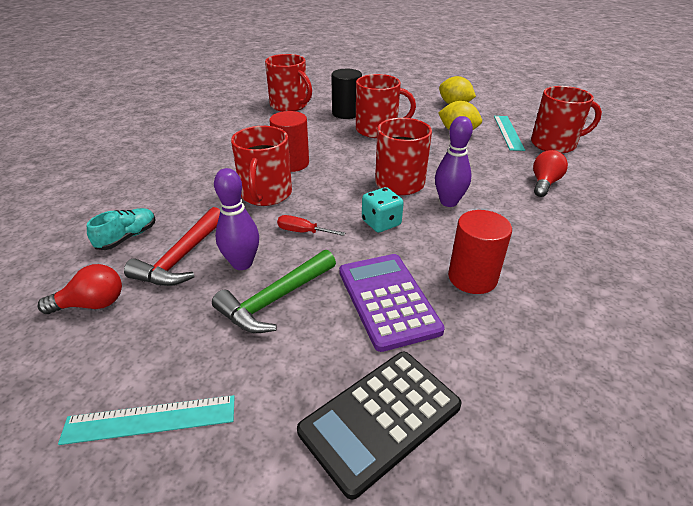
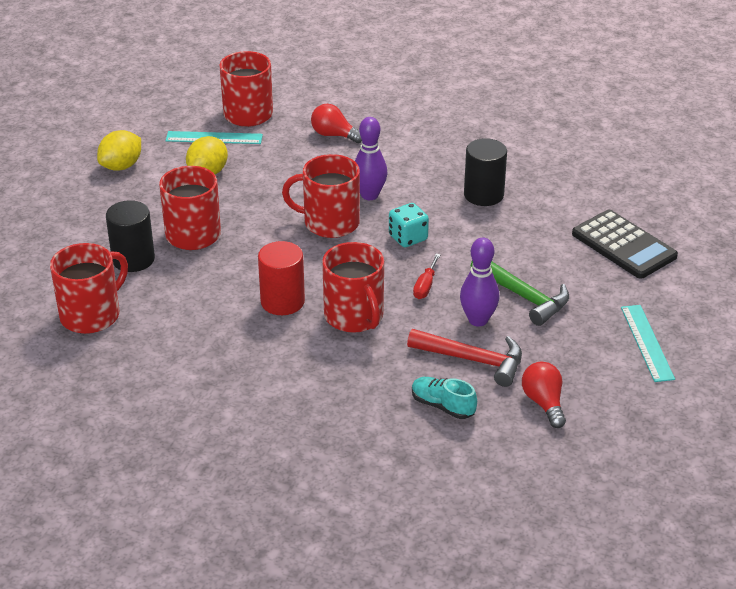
camera: 90 degrees left, 0 degrees up
red mug [231,126,292,206] -> red mug turned 60 degrees clockwise [322,242,384,333]
purple calculator [339,254,445,352] -> none
red cylinder [448,210,512,294] -> black cylinder [464,138,507,206]

